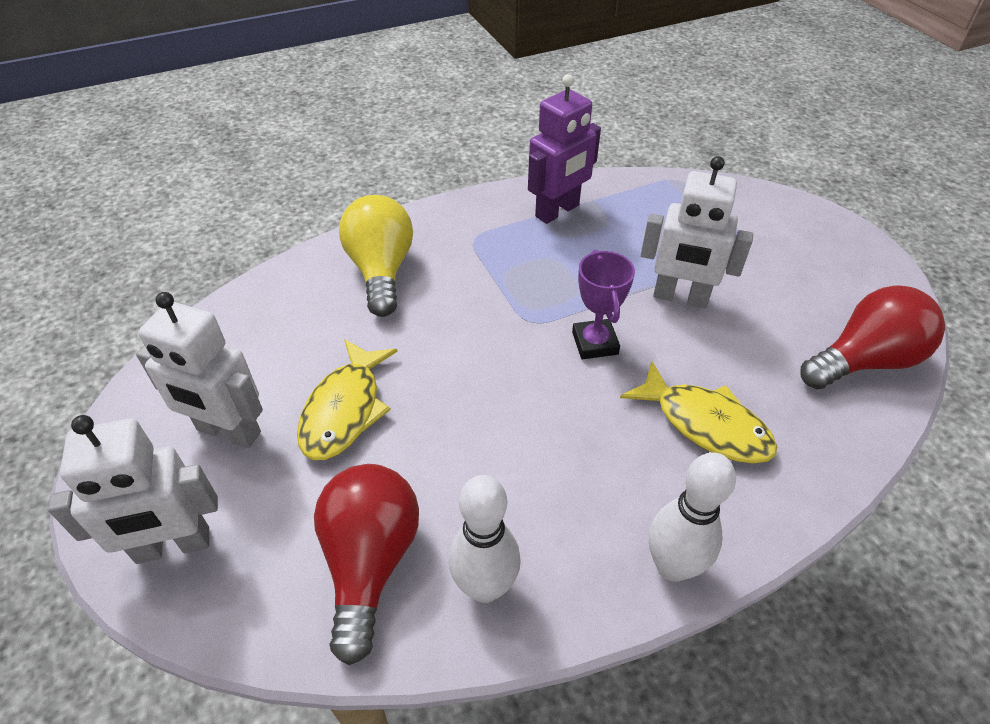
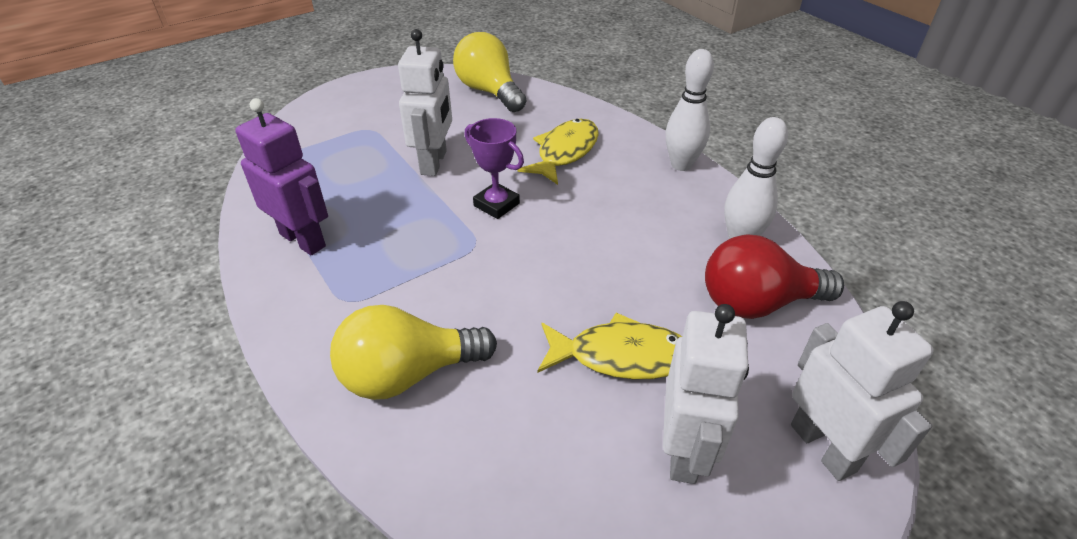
camera: 100 degrees left, 5 degrees down
purple trophy [572,250,635,359] -> purple trophy turned 60 degrees clockwise [465,118,524,219]
red light bulb [801,285,945,389] -> yellow light bulb [453,32,526,112]

